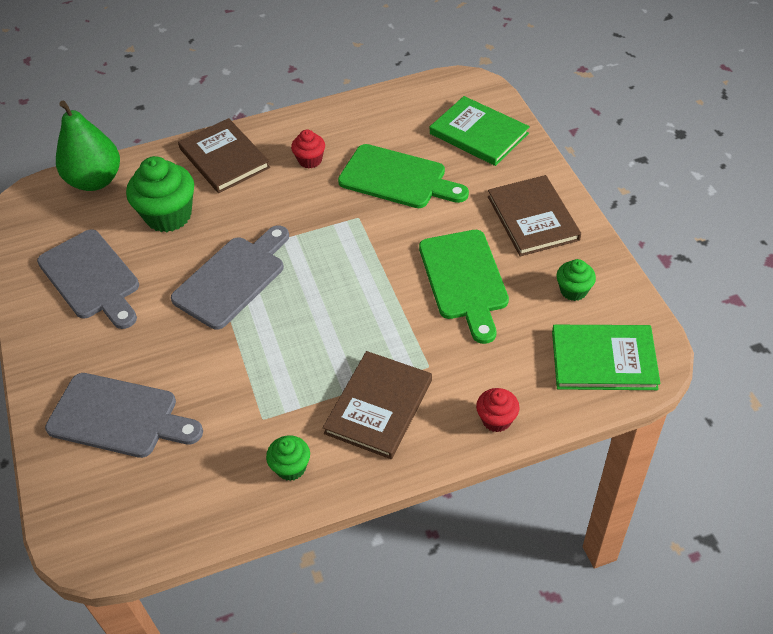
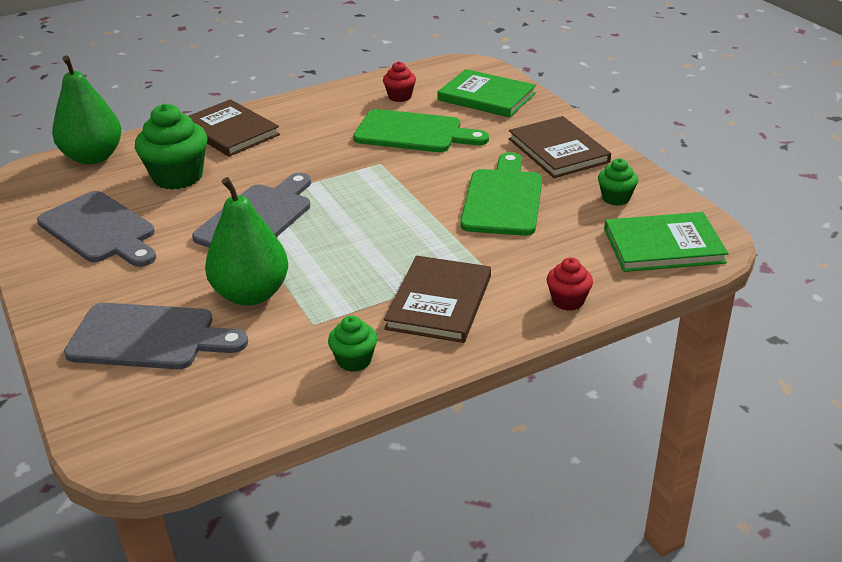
camera: 10 degrees left, 15 degrees down
red cupcake [291,130,325,169] -> red cupcake moved to [383,61,416,102]
green cutting board [419,230,509,344] -> green cutting board turned 150 degrees counterclockwise [461,152,542,236]
none -> green pear [205,177,288,306]

